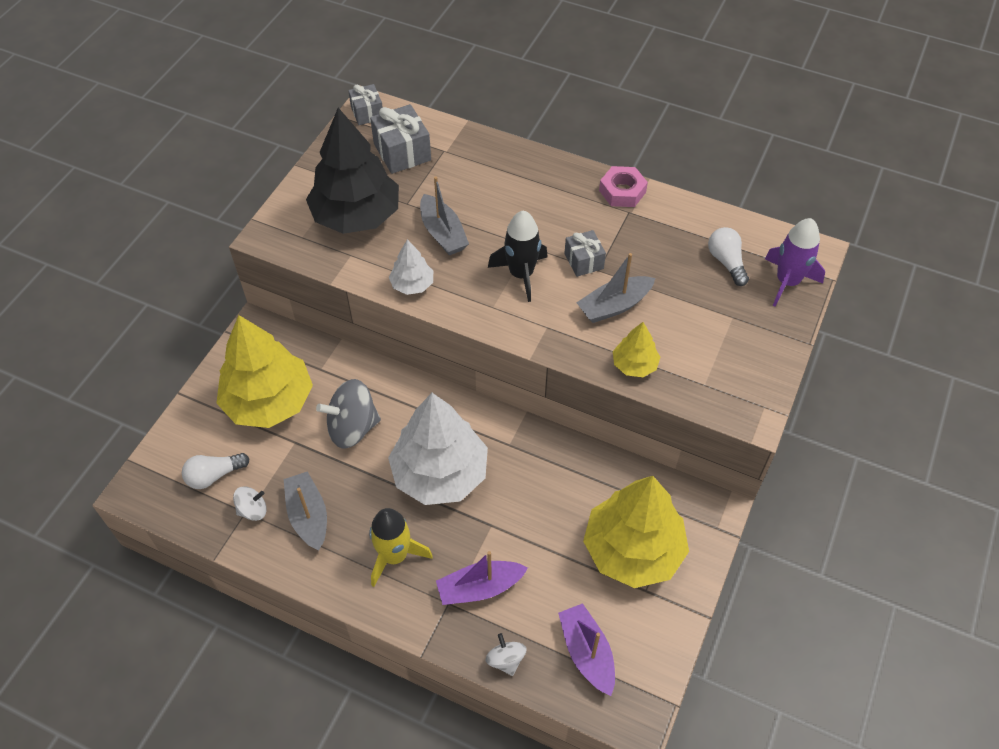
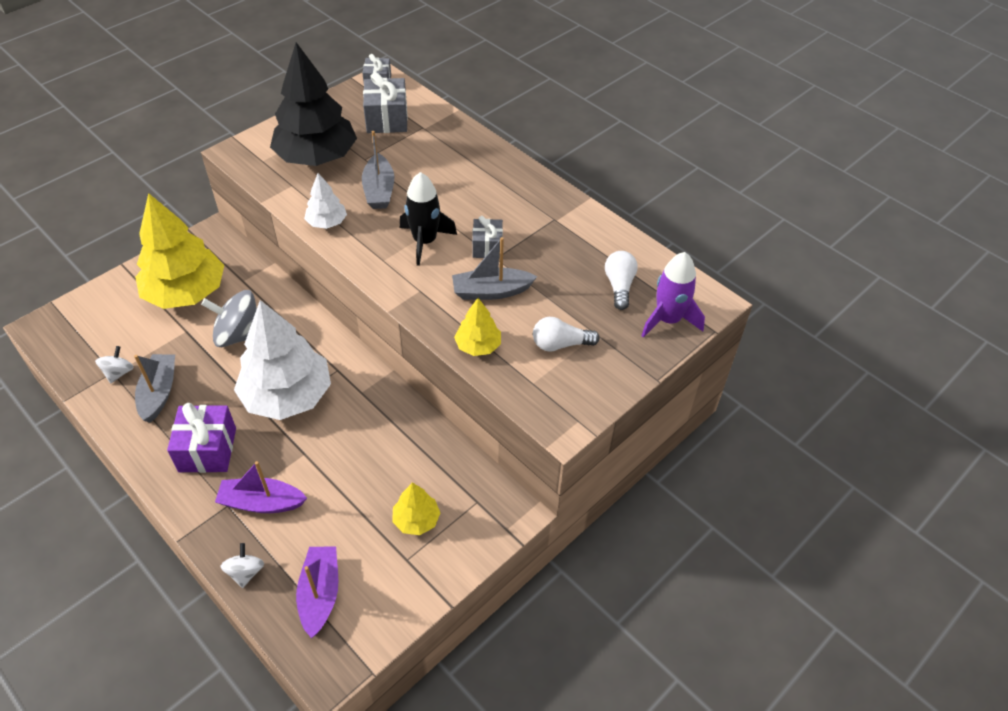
camera: 20 degrees right, 5 degrees down
white light bulb [182,453,250,489] -> white light bulb moved to [533,317,600,352]
white spinning top [233,486,267,521] -> white spinning top turned 75 degrees counterclockwise [95,346,134,384]
yellow rocket [369,508,433,587] -> purple gift [167,403,236,473]
yellow tree [583,476,689,588] -> yellow tree [392,483,440,535], size x0.47
pink nut [599,166,648,207] -> none

